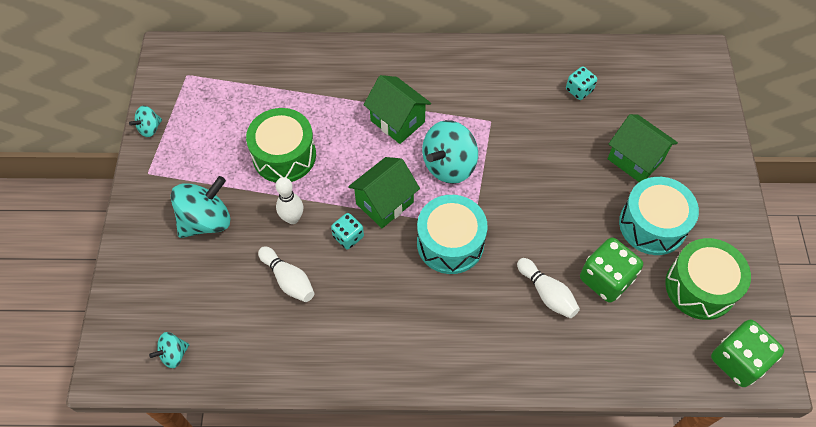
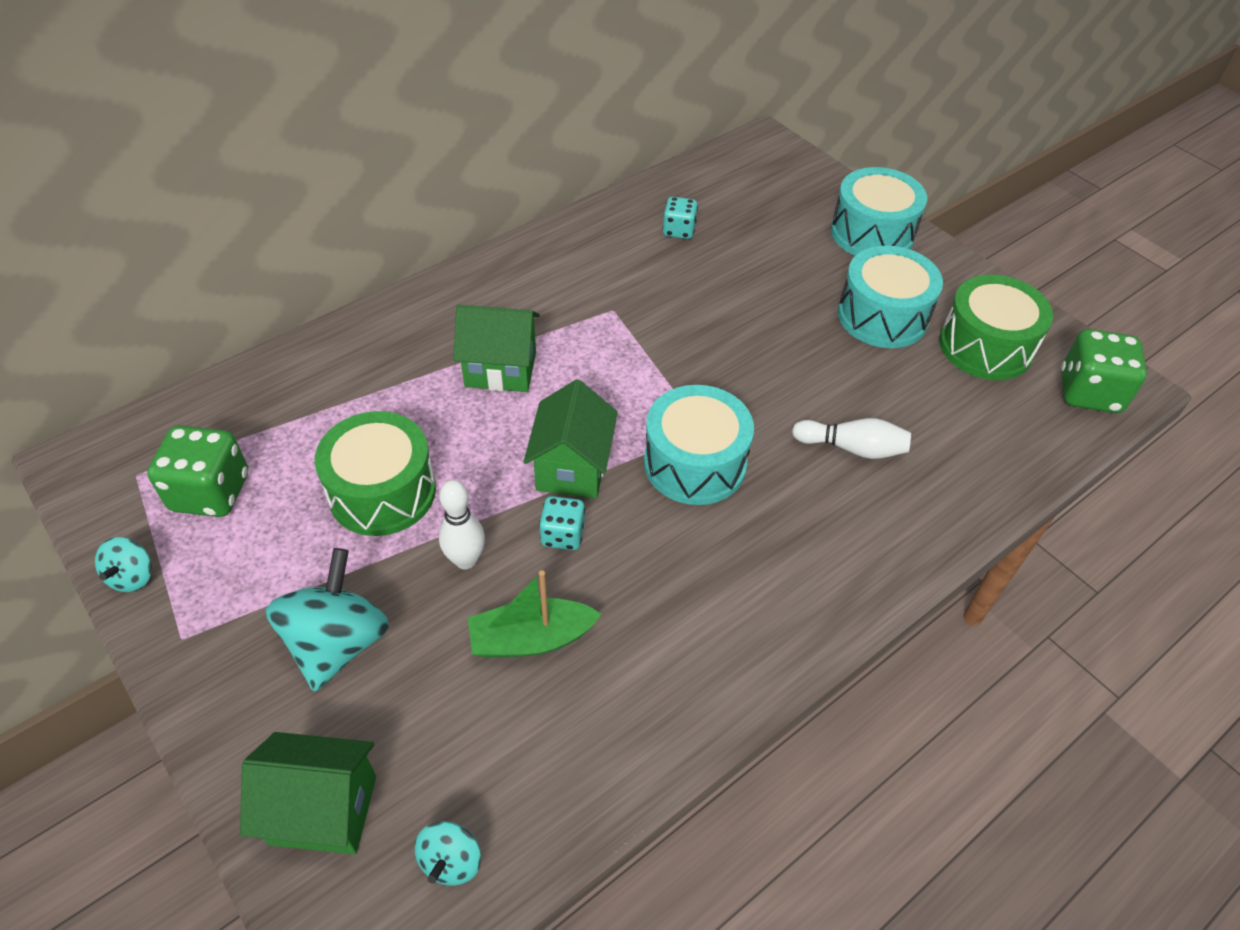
camera: 40 degrees left, 10 degrees down
white bowling pin [258,246,314,302] -> green boat [468,570,601,658]
turquoise spinning top [422,120,478,184] -> none
green dice [580,238,643,303] -> green dice moved to [147,425,248,517]
green house [607,114,678,182] -> green house moved to [240,732,376,854]
none -> turquoise drum [831,167,927,256]

